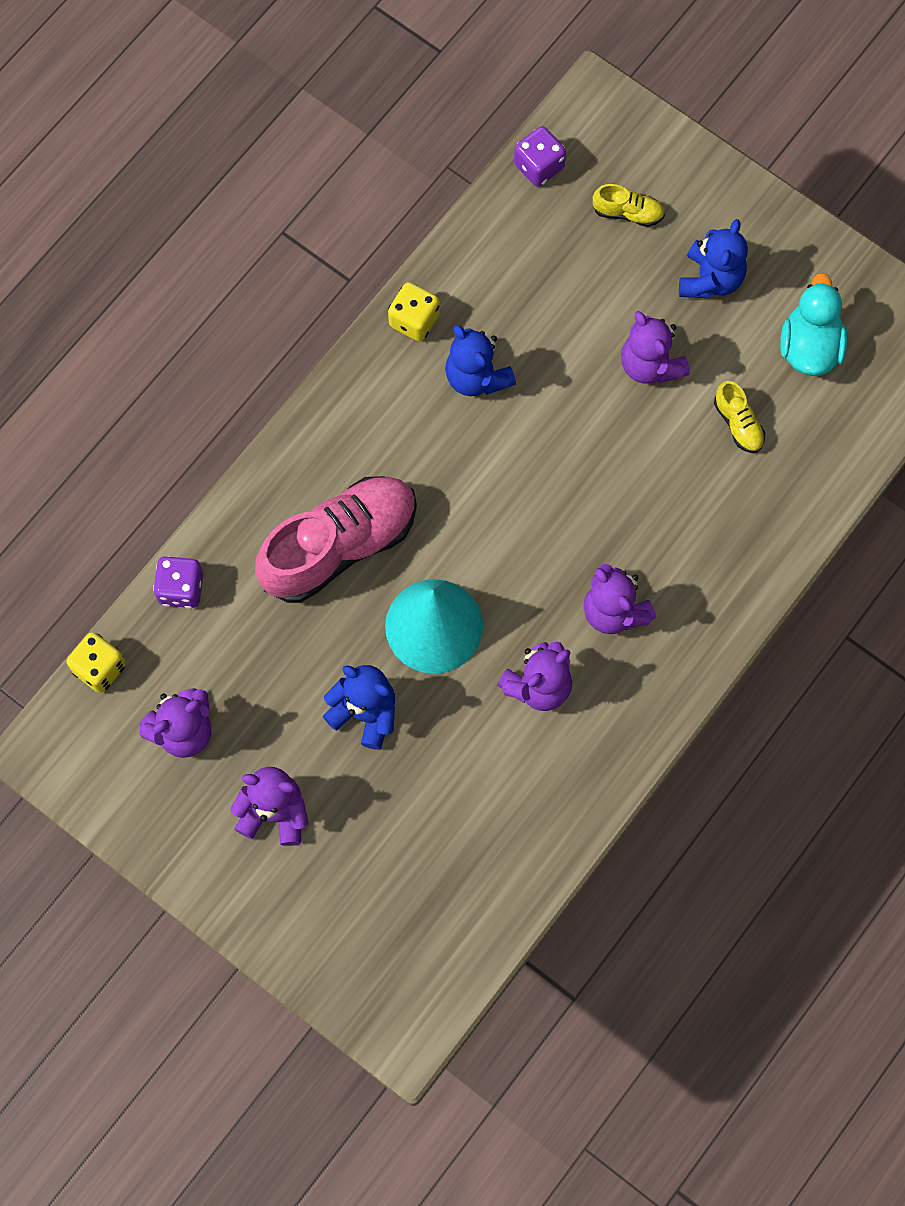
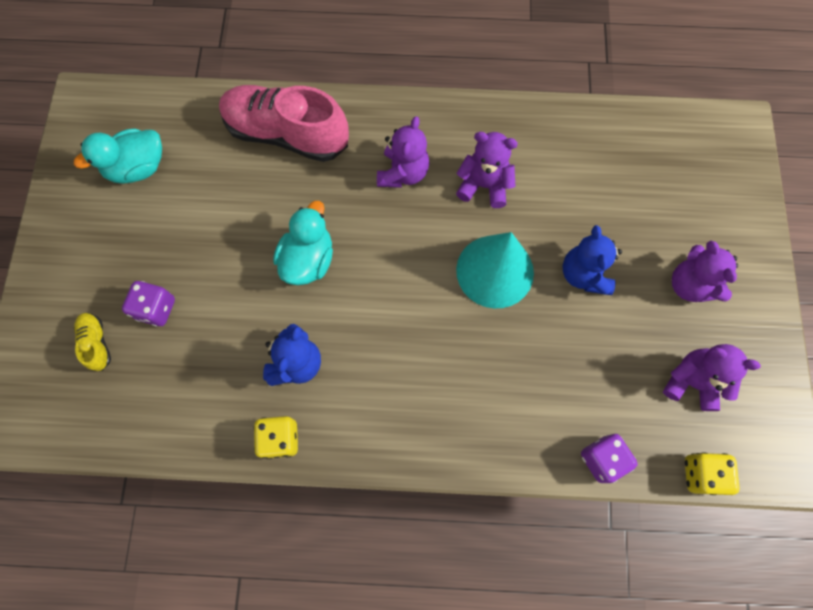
camera: 125 degrees left, 0 degrees up
pink shoe [255,476,417,603] -> pink shoe moved to [219,85,349,162]
purple dice [514,126,566,187] -> purple dice moved to [122,281,175,327]
purple teddy bear [621,311,690,384] -> none
blue teddy bear [679,219,748,298] -> none
yellow shoe [714,381,765,453] -> none
none -> turquoise duck [273,201,333,285]

